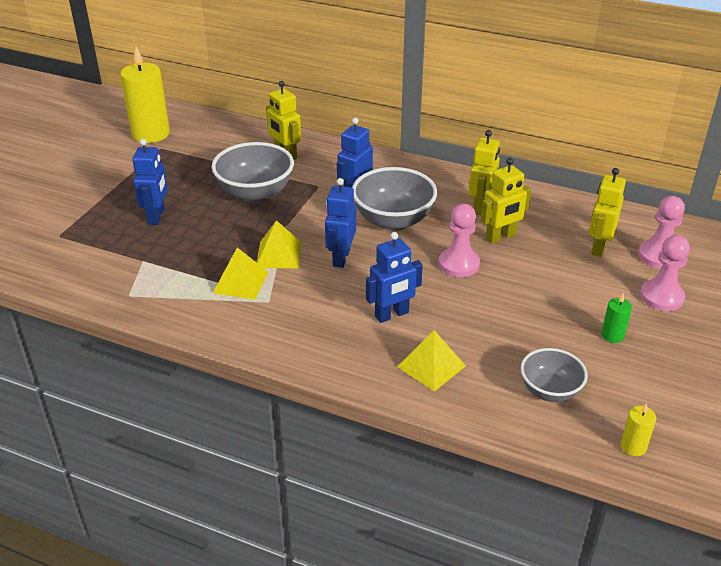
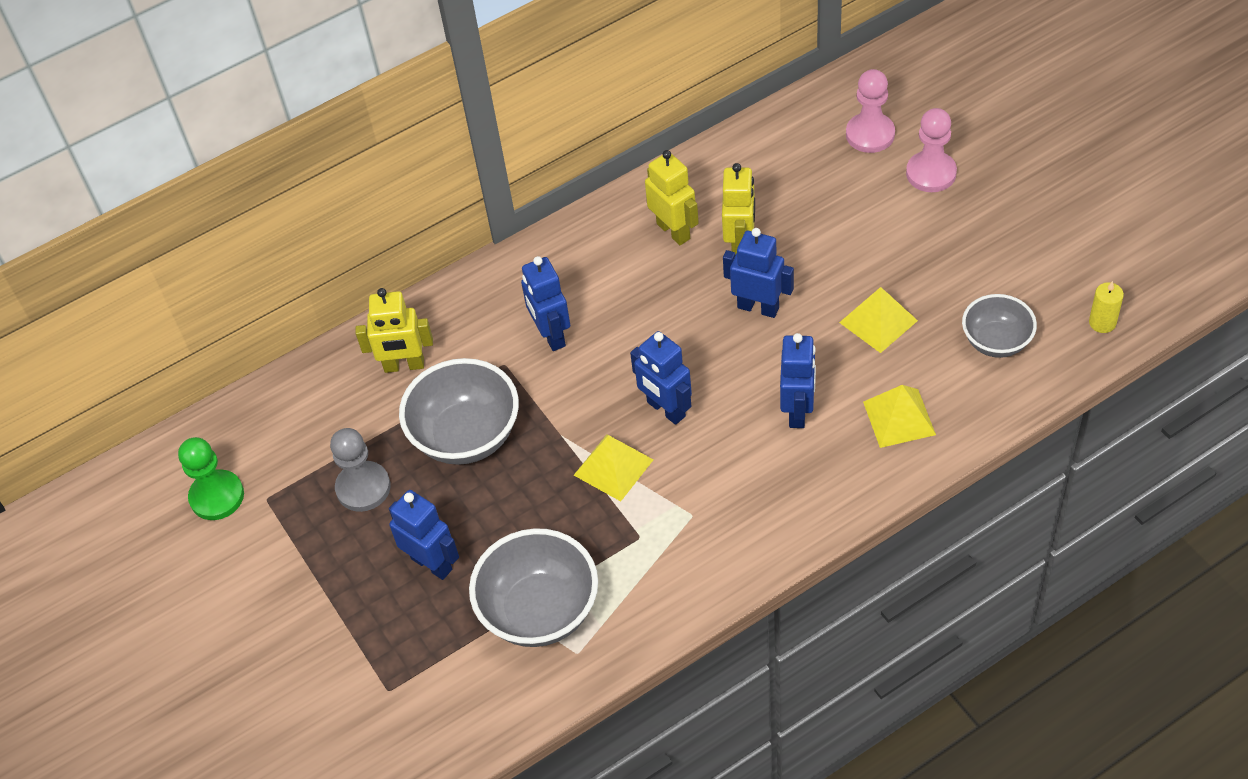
camera: 50 degrees left, 15 degrees up
yellow candle [120,47,170,143] -> green pawn [178,437,244,520]
yellow pyramid [213,247,269,300] -> yellow pyramid moved to [839,287,918,353]
grey bowl [352,167,437,231] -> grey bowl moved to [469,528,598,647]
pink pawn [439,204,480,277] -> blue robot [723,228,794,318]
yellow robot [589,168,626,257] -> none
green candle [601,294,632,343] -> none
none -> grey pawn [330,428,391,512]

